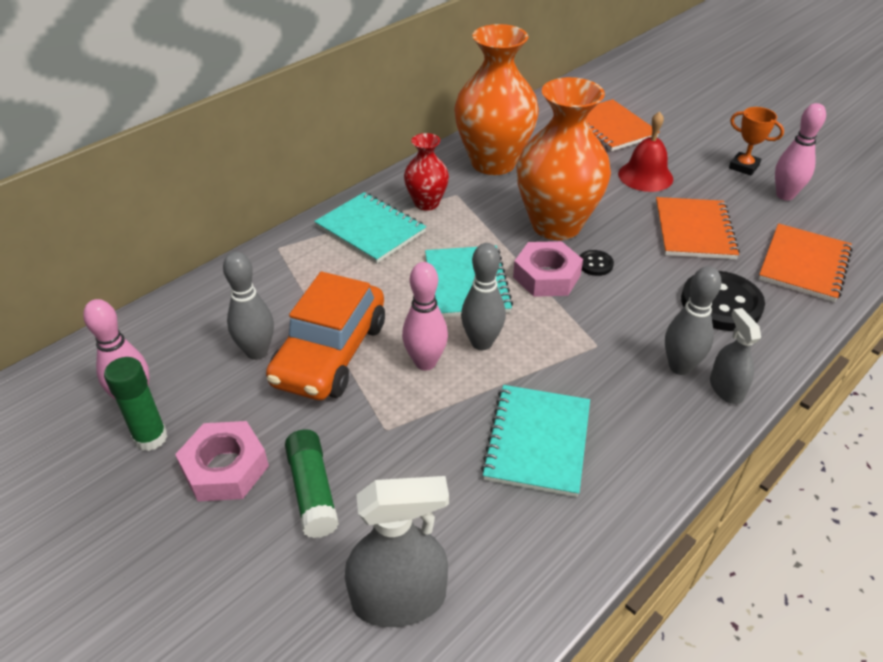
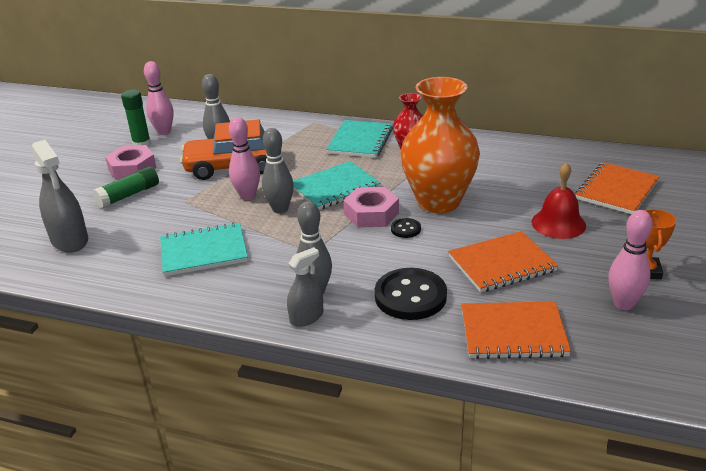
camera: 65 degrees right, 10 degrees down
orange vase [454,24,539,175] -> none

